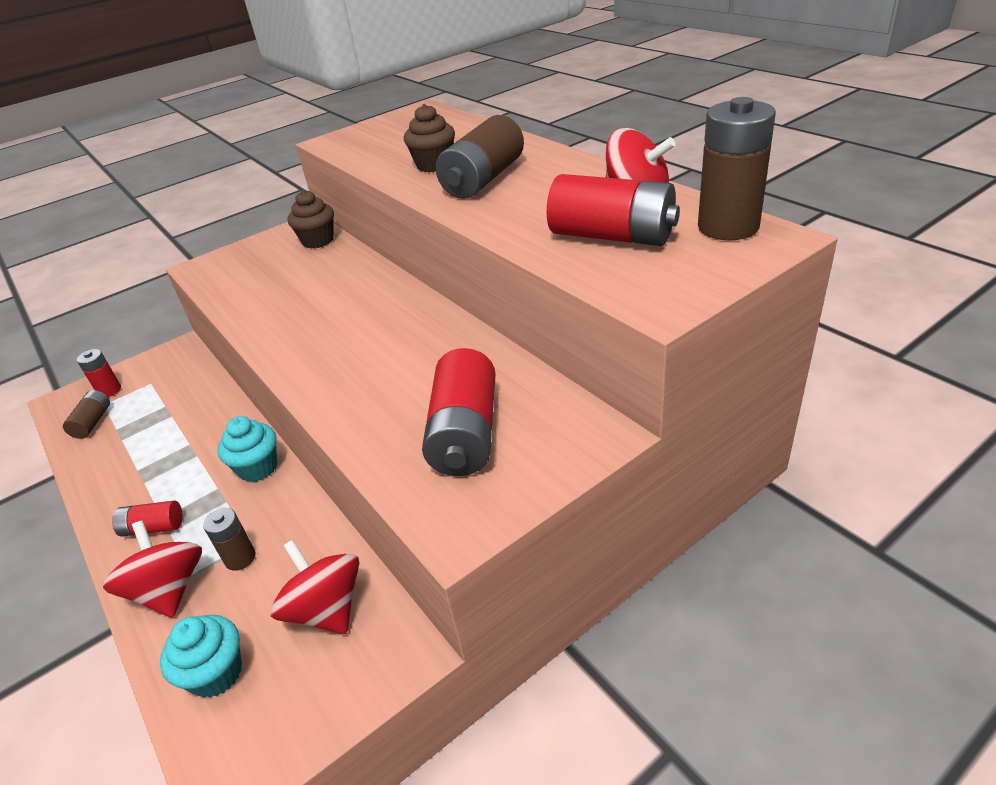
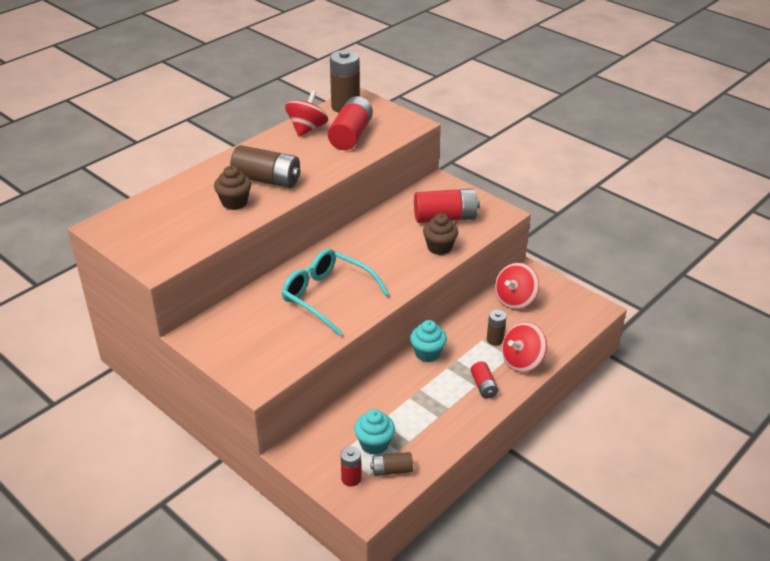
camera: 105 degrees left, 0 degrees up
turquoise cupcake [160,615,242,698] -> turquoise cupcake moved to [354,409,395,455]
brown cupcake [288,190,334,249] -> brown cupcake moved to [423,213,458,255]
none -> turquoise glasses [282,249,389,336]

